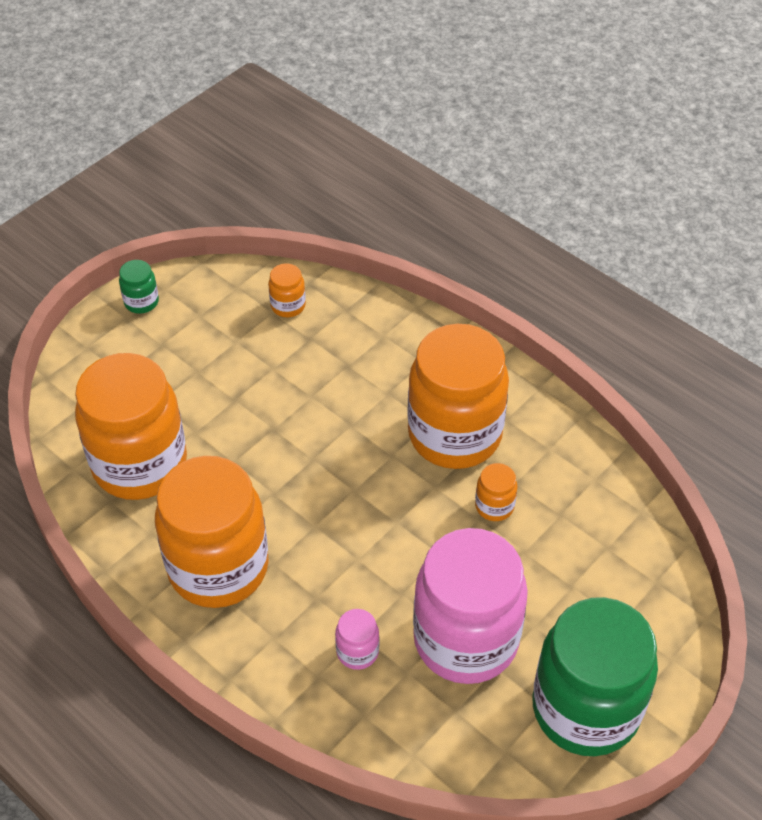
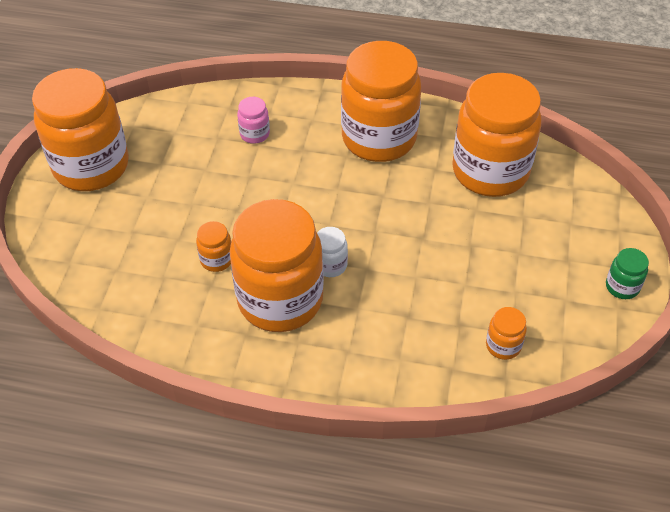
camera: 150 degrees right, 0 degrees up
pink jar [413,528,528,684] -> none
green jar [533,597,658,756] -> orange jar [32,68,129,191]
none -> white jar [317,227,348,277]

